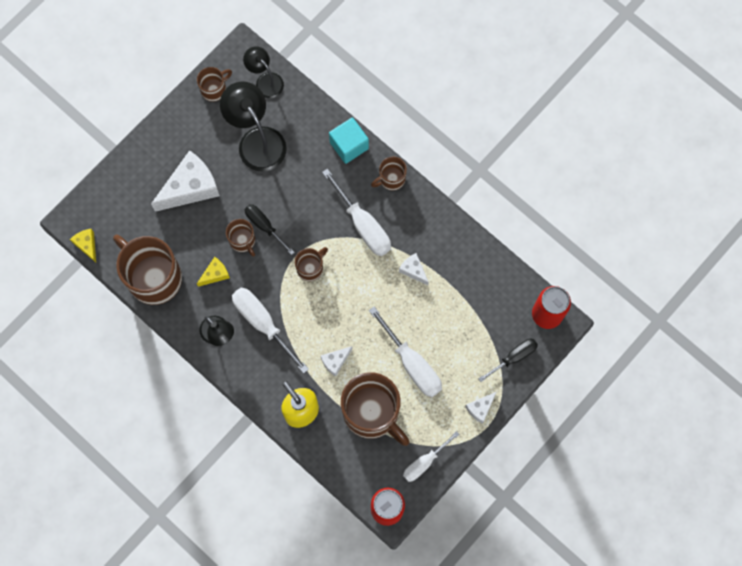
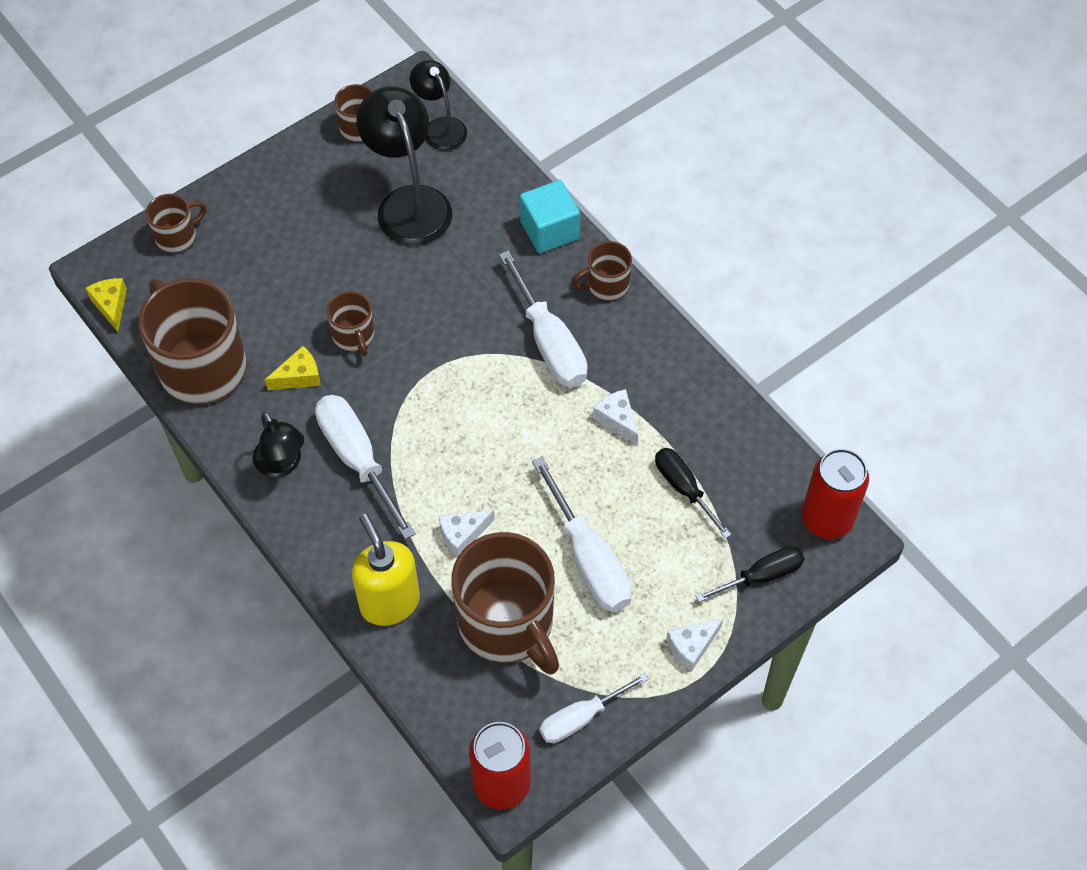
camera: 10 degrees right, 15 degrees down
white cheese [151,150,220,212] -> none
black screwdriver [245,204,295,255] -> black screwdriver moved to [655,448,731,539]
brown mug [295,247,328,281] -> brown mug moved to [146,194,206,253]

